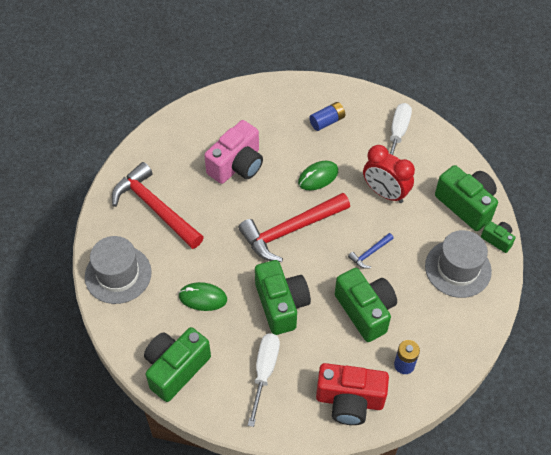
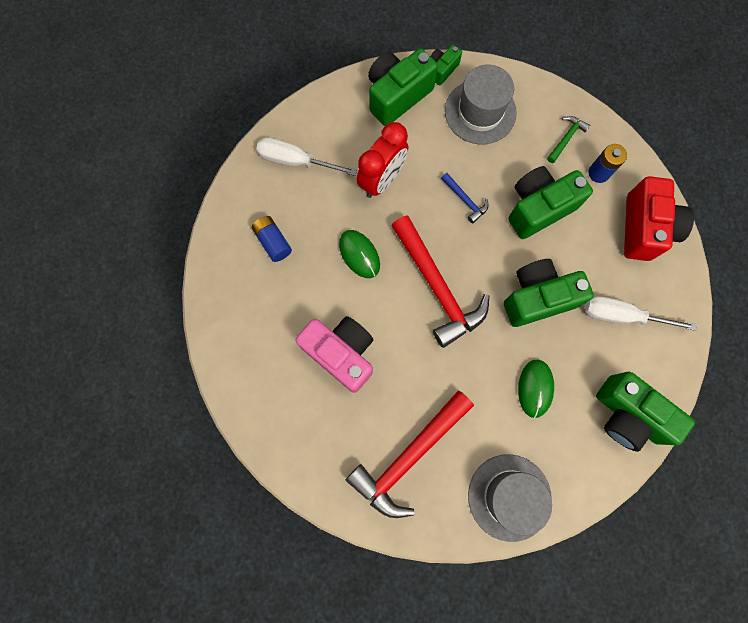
camera: 90 degrees left, 20 degrees up
none -> green hammer [547,116,590,163]

